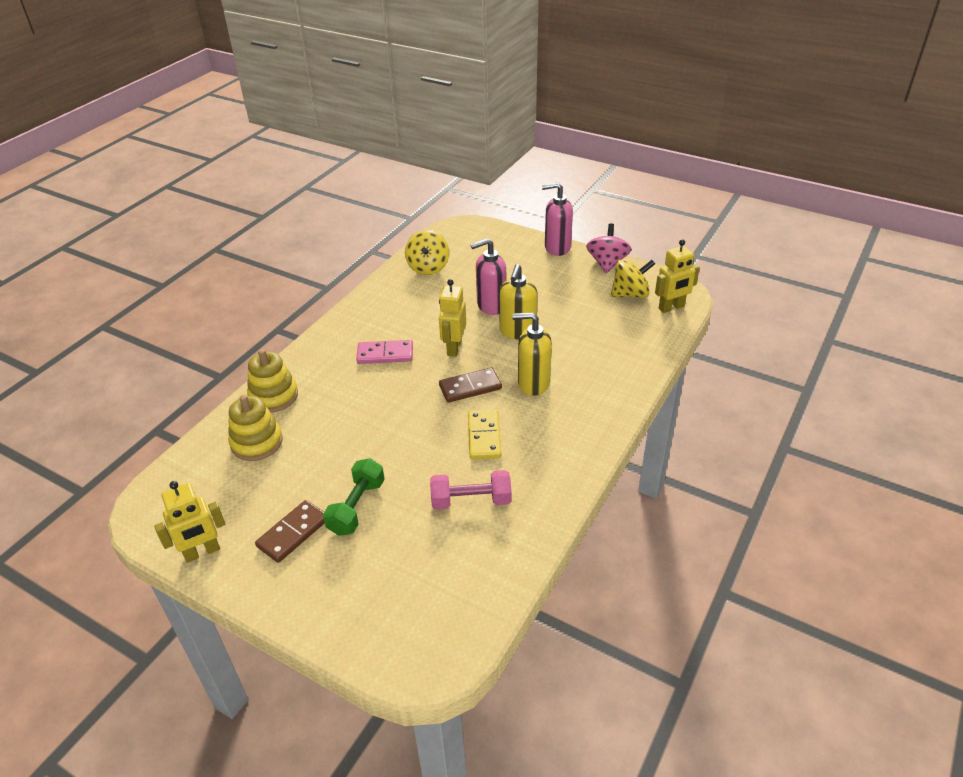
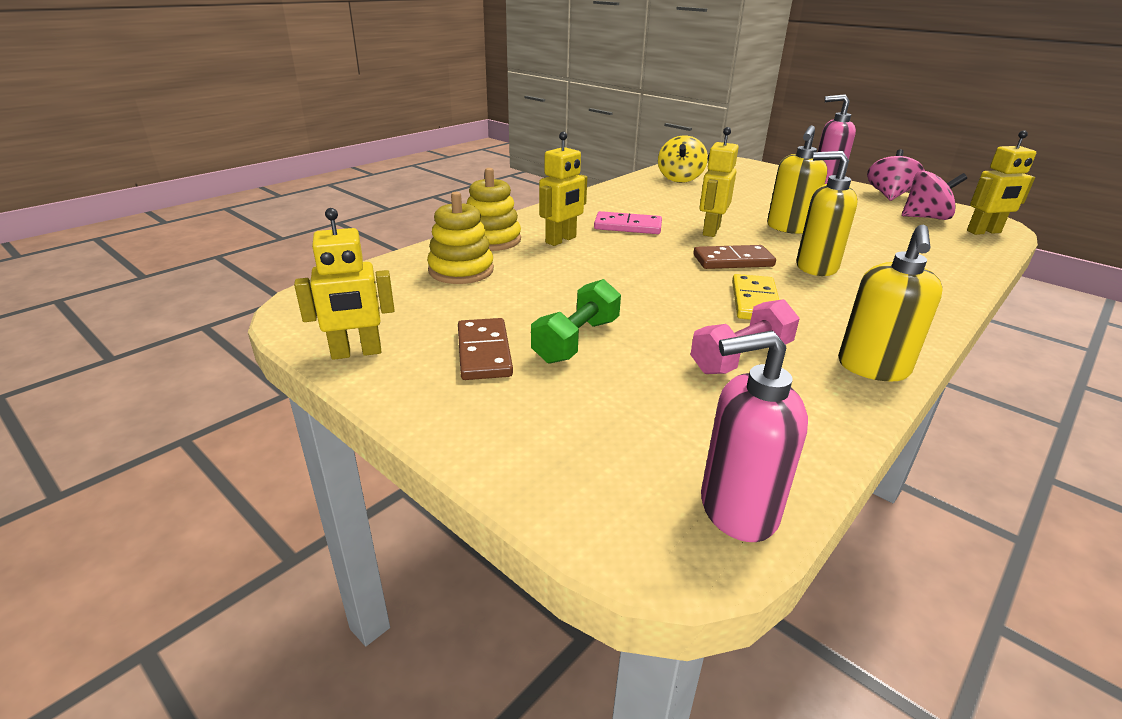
camera: 10 degrees right, 10 degrees down
brown domino [255,500,325,563] -> brown domino turned 60 degrees counterclockwise [458,318,513,380]
pink dumbbell [430,470,512,510] -> pink dumbbell turned 45 degrees counterclockwise [690,299,800,374]
pink soap dispenser [470,238,506,315] -> pink soap dispenser moved to [701,330,808,542]
yellow spinning top [611,260,655,298] -> pink spinning top [902,171,967,220]
none -> yellow robot [539,132,587,246]
none -> yellow soap dispenser [838,225,943,382]

